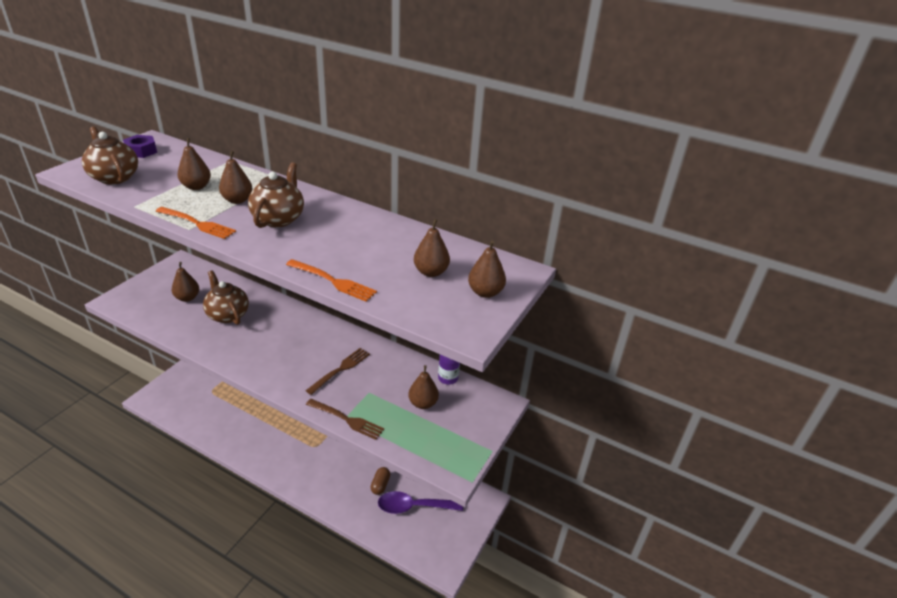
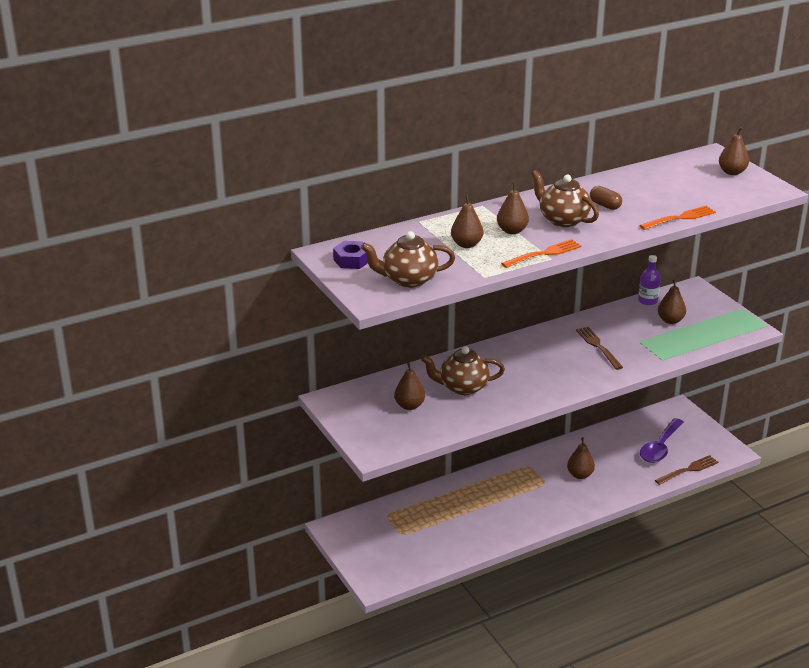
camera: 55 degrees left, 5 degrees down
brown fork [306,399,384,440] -> brown fork moved to [655,455,719,485]
brown capsule [370,467,390,495] -> brown capsule moved to [590,186,622,210]
brown pear [414,219,450,277] -> brown pear moved to [567,437,595,479]

